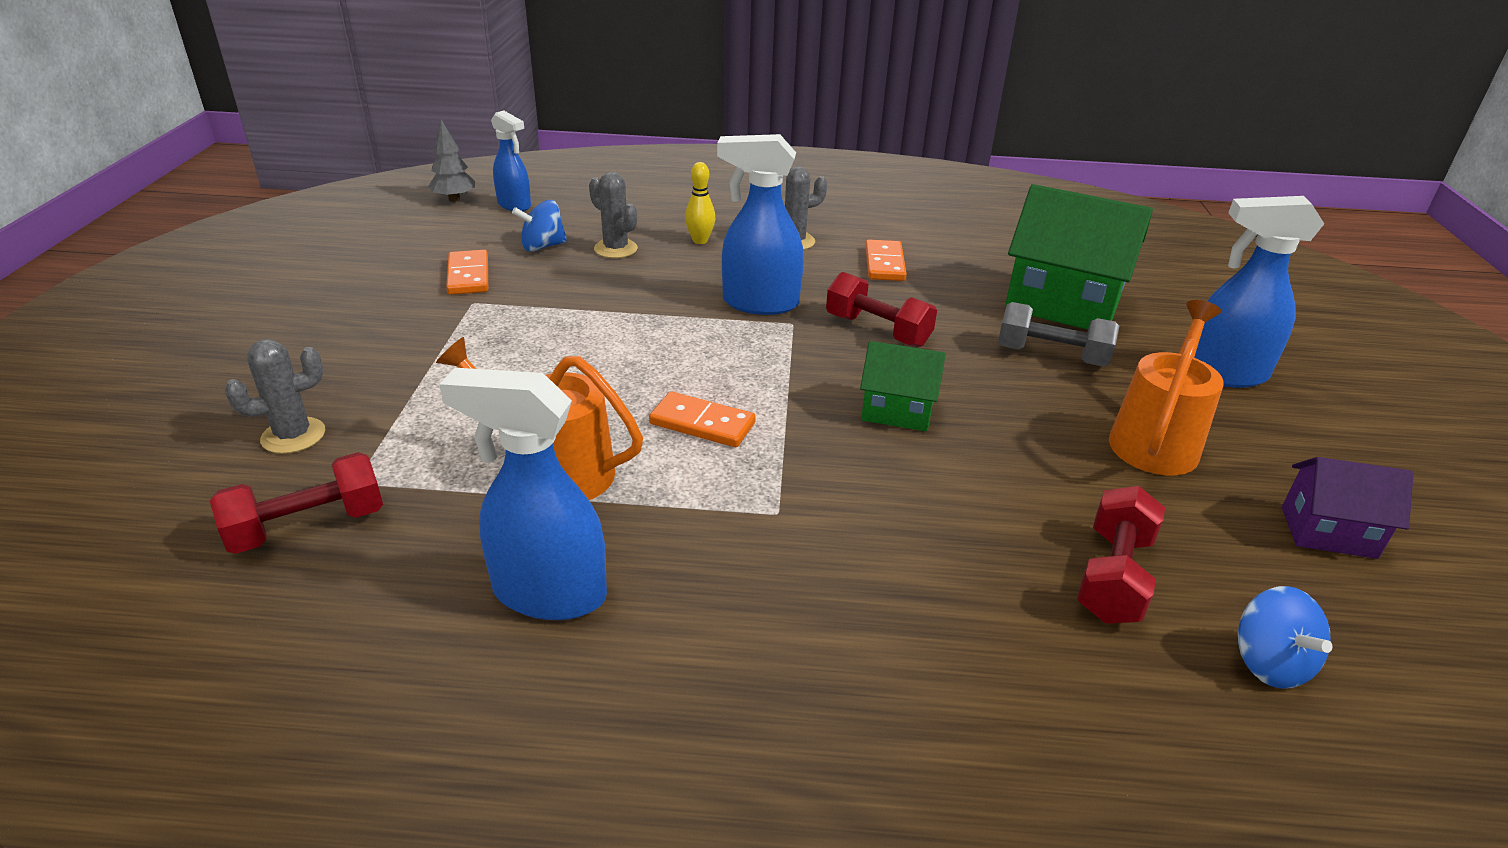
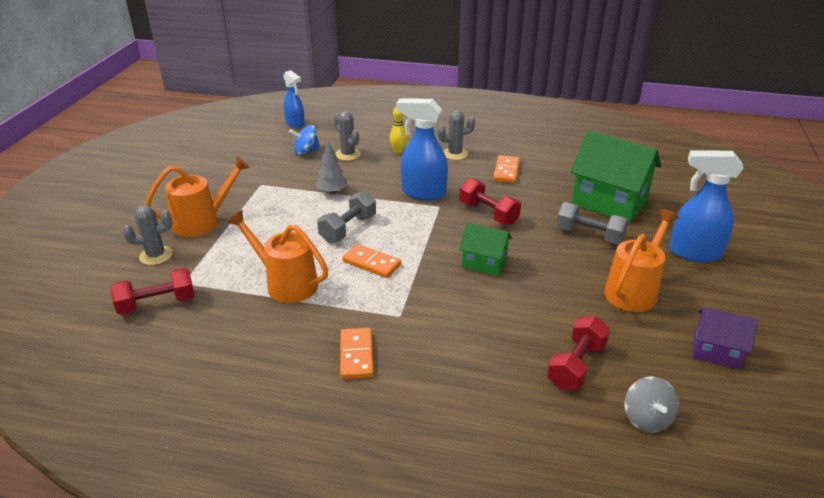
camera: 10 degrees right, 0 degrees up
grey tree [428,119,475,202] -> grey tree moved to [315,142,347,194]
blue spray bottle [439,368,607,620] -> none
orange domino [446,250,488,295] -> orange domino moved to [340,328,374,379]
blue spinning top [1238,586,1332,689] -> grey spinning top [624,376,679,433]
none -> orange watering can [145,156,250,237]
none -> grey dumbbell [317,191,376,243]

